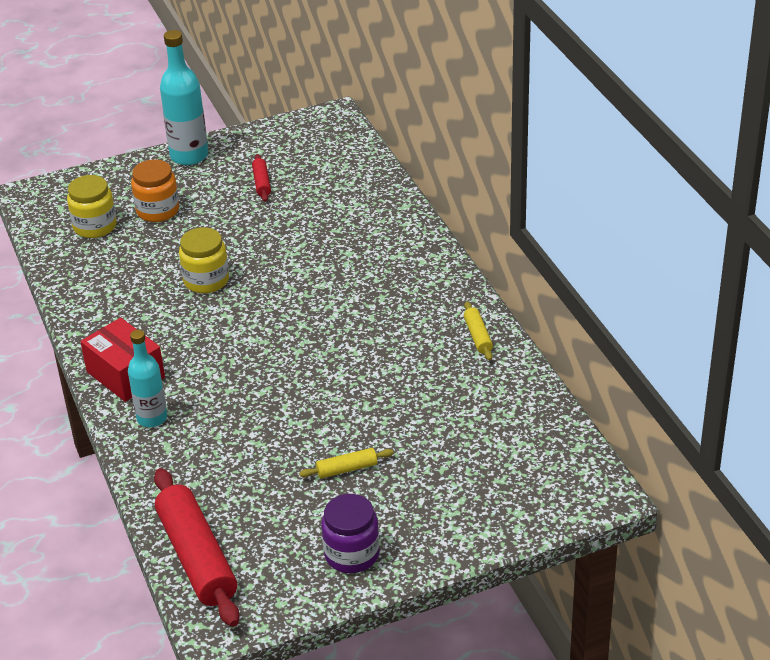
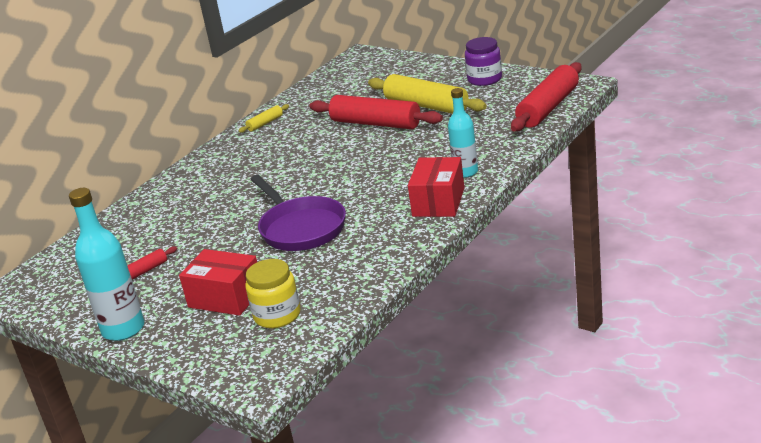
camera: 120 degrees left, 10 degrees down
orange jar [131,159,179,222] -> red box [179,249,257,316]
yellow jar [179,227,229,293] -> purple pan [250,175,346,251]
yellow rolling pin [299,448,394,478] -> yellow rolling pin [368,74,487,114], size x2.19
none -> red rolling pin [309,95,443,129]

